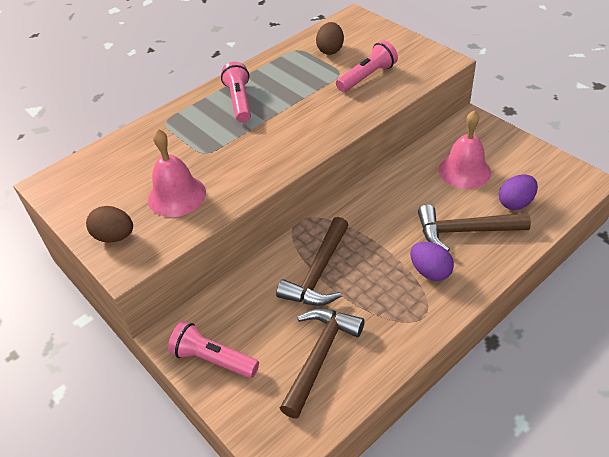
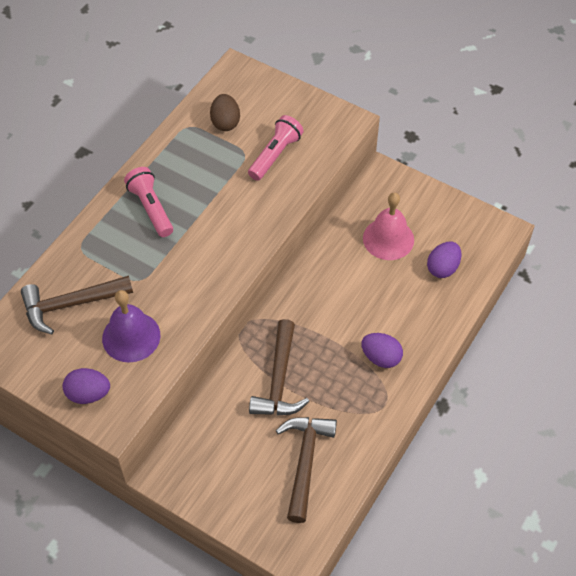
camera: 20 degrees left, 10 degrees up
brown egg [86,206,133,243] -> purple egg [62,368,110,404]
pink bell [148,129,206,217] -> purple bell [102,290,160,362]
pink flashlight [168,321,259,378] -> none
brown hammer [418,204,531,252] -> brown hammer moved to [21,276,133,334]

